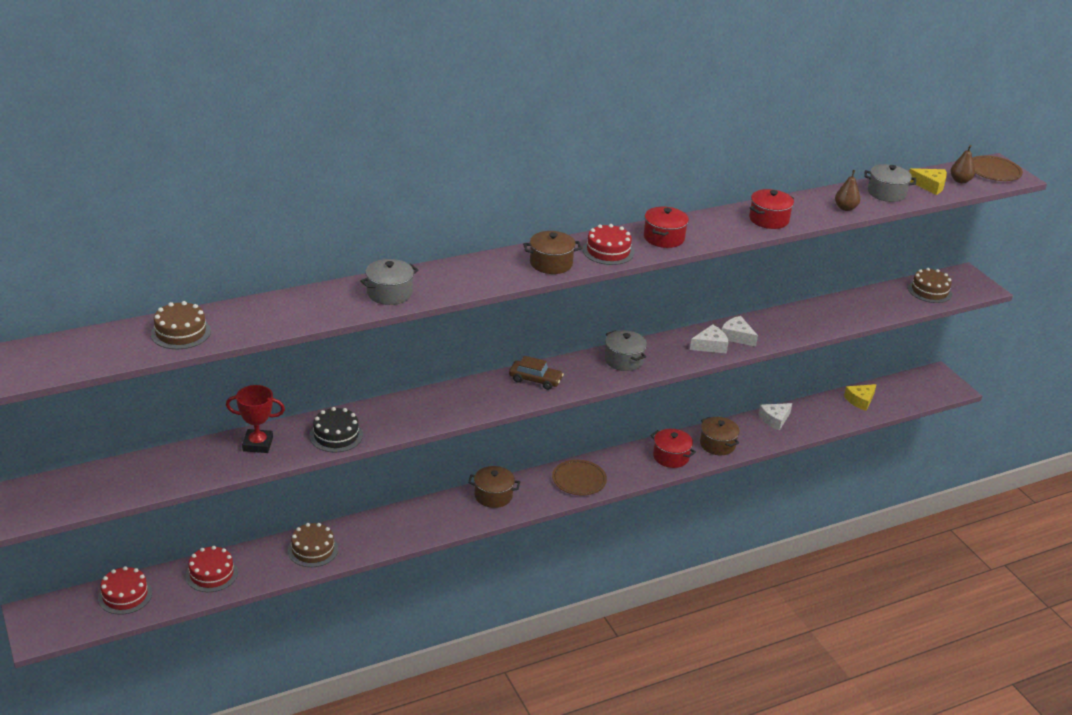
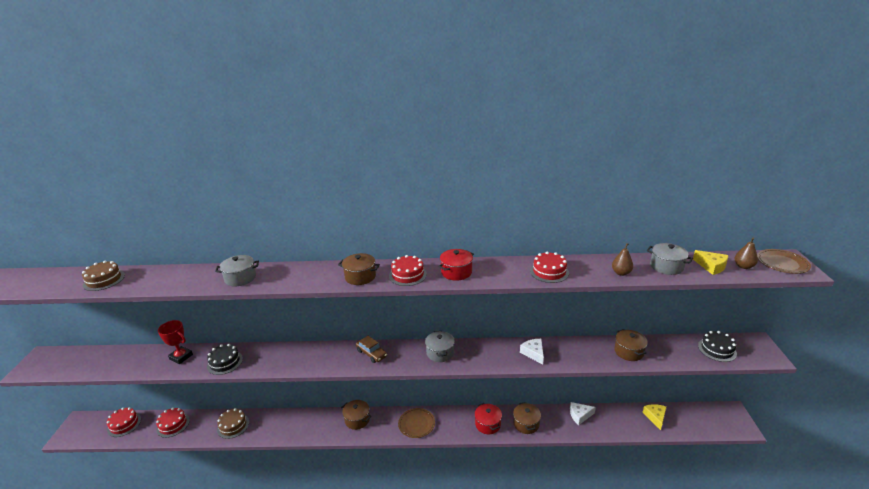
camera: 30 degrees right, 5 degrees down
white cheese [690,324,729,353] -> none
red pot [749,189,794,229] -> red cake [530,252,569,283]
yellow cheese [844,384,877,411] -> yellow cheese turned 105 degrees clockwise [642,404,667,430]
brown cake [908,268,952,303] -> black cake [698,331,737,362]
none -> brown pot [614,329,648,361]

